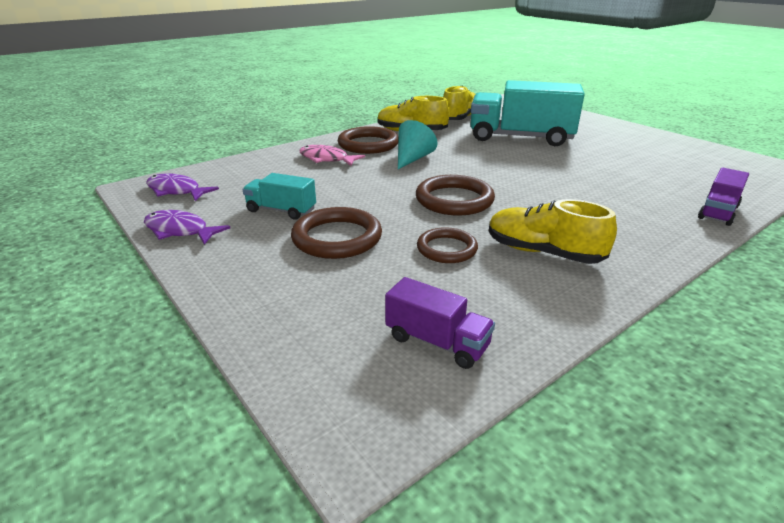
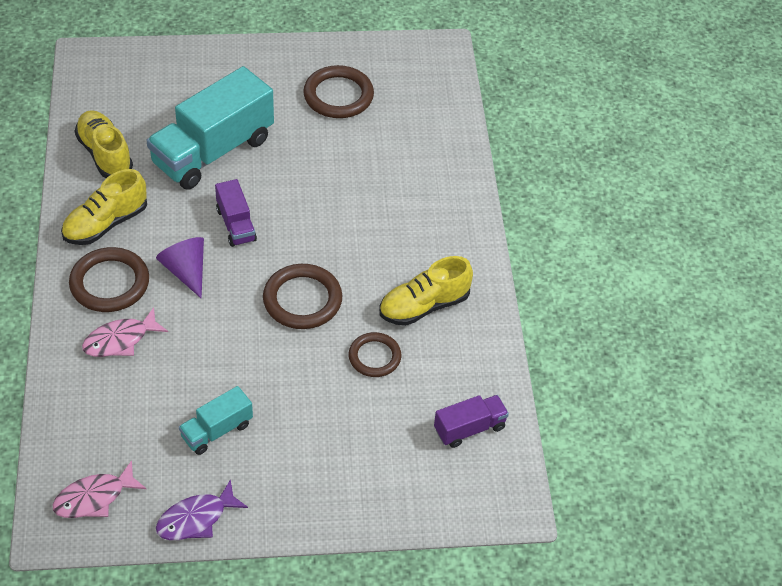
camera: 60 degrees left, 20 degrees up
purple fish [146,173,219,201] -> pink fish [52,460,146,518]
brown ring [291,207,382,259] -> brown ring moved to [303,65,374,118]
turquoise cone [398,120,438,169] -> purple cone [156,237,204,298]
purple truck [698,168,749,226] -> purple truck moved to [215,179,257,247]

